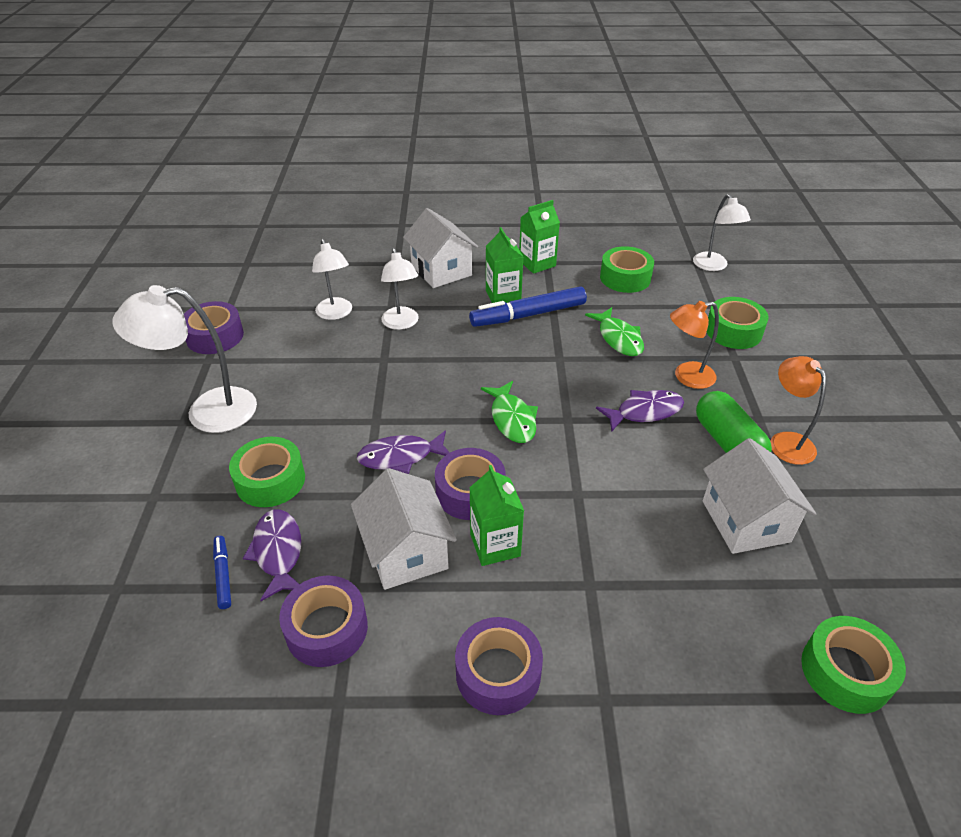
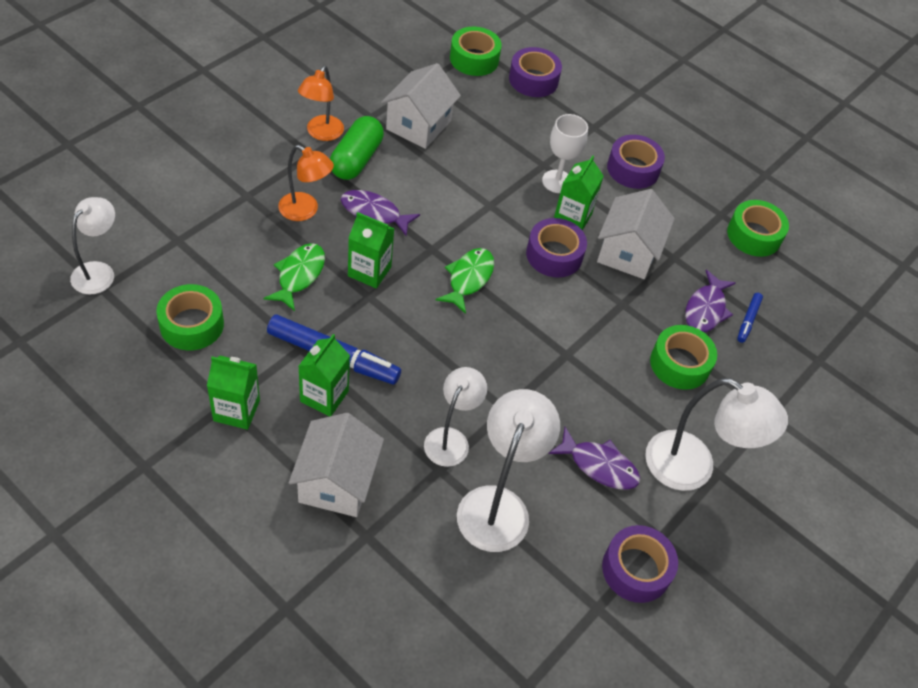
camera: 145 degrees left, 10 degrees up
purple tape [279,575,368,667] -> purple tape moved to [509,47,562,97]
white lamp [312,239,352,320] -> white lamp [457,389,560,552], size x1.55
purple fish [357,430,450,474] -> purple fish moved to [548,427,640,490]
green tape [707,297,769,349] -> green tape moved to [727,200,789,257]
none -> green carton [348,212,395,289]
none -> white goblet [542,114,588,193]

